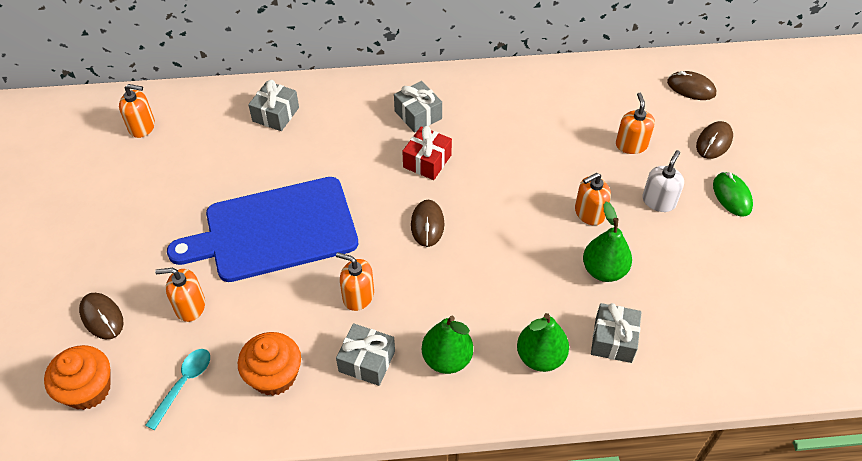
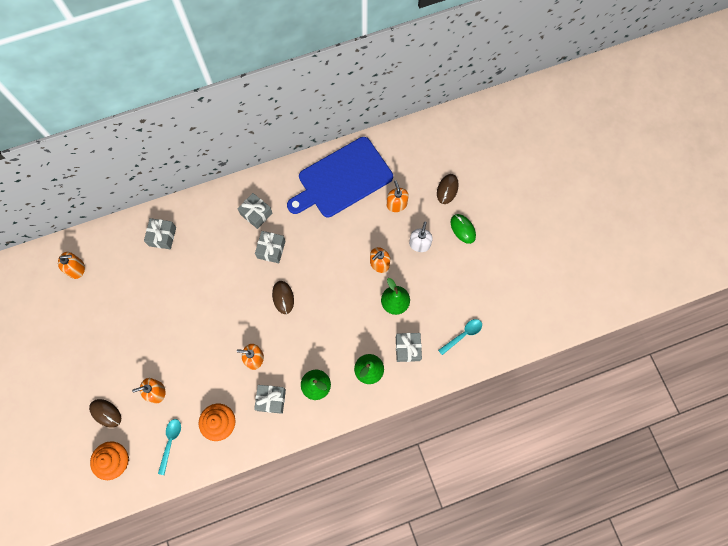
camera: 15 degrees left, 20 degrees up
blue cutting board [167,177,358,282] -> blue cutting board moved to [287,137,393,217]
red gift [402,126,452,180] -> grey gift [255,231,285,263]
brown mouse [667,71,716,100] -> none
none -> turquoise spoon [438,319,482,355]

